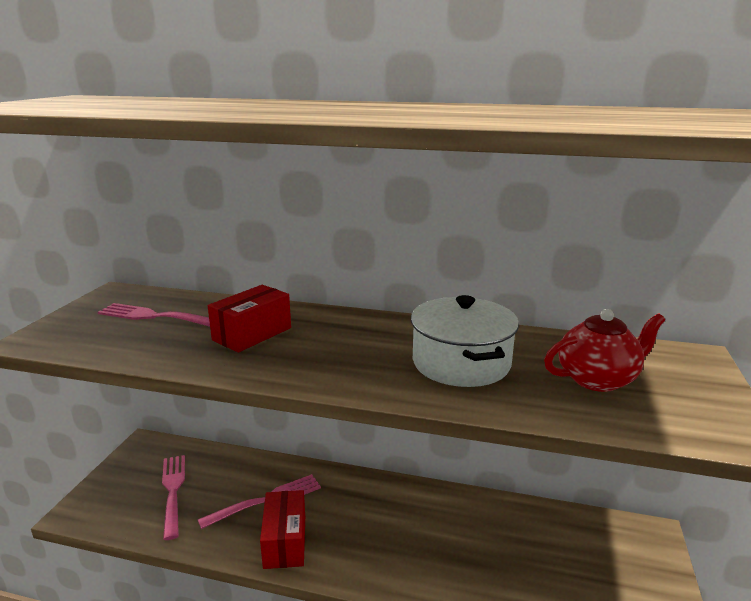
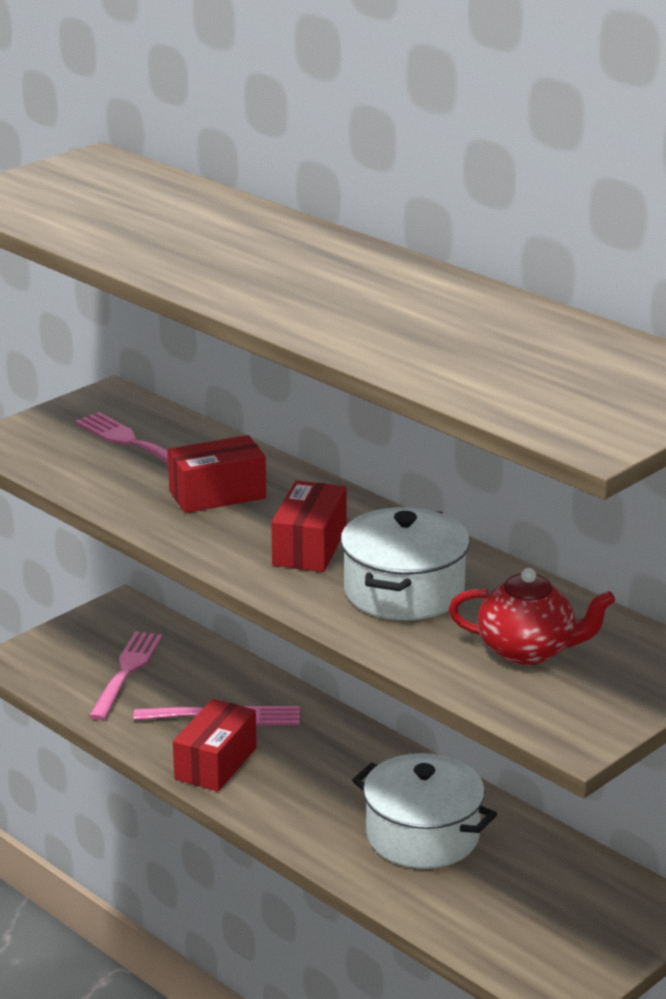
camera: 30 degrees right, 5 degrees up
none -> red box [271,480,347,572]
none -> white pot [352,753,497,869]

